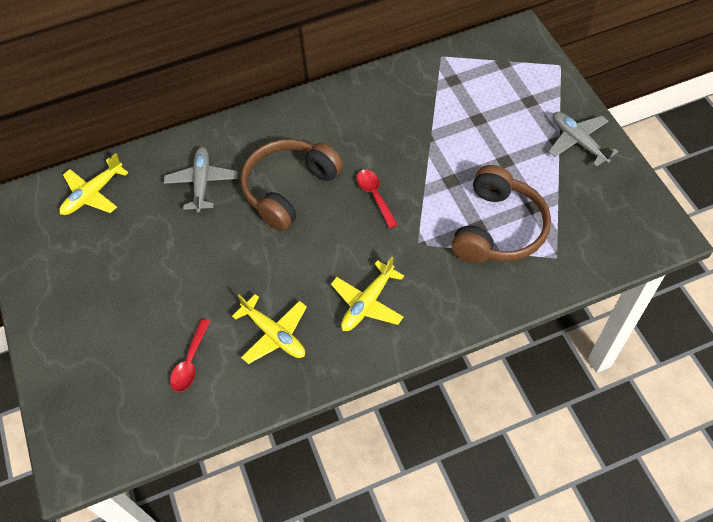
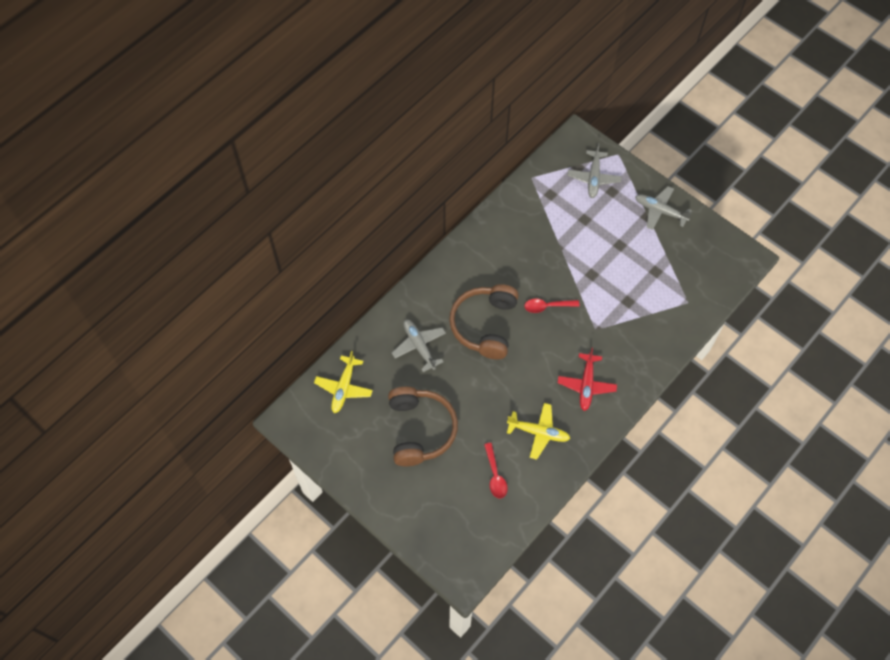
camera: 30 degrees left, 5 degrees up
yellow plane [331,257,404,331] -> red plane [558,348,617,411]
red spoon [357,170,398,228] -> red spoon turned 45 degrees counterclockwise [524,299,580,313]
brown headphones [451,165,551,263] -> brown headphones moved to [388,387,458,466]
none -> grey plane [567,143,622,198]

